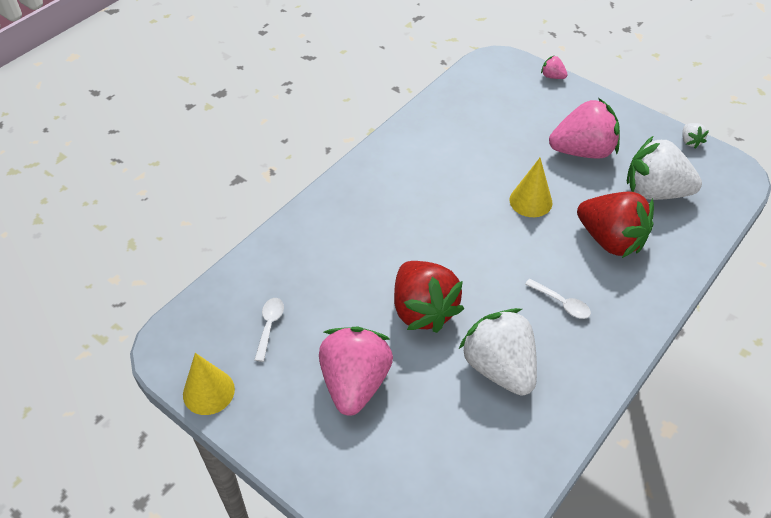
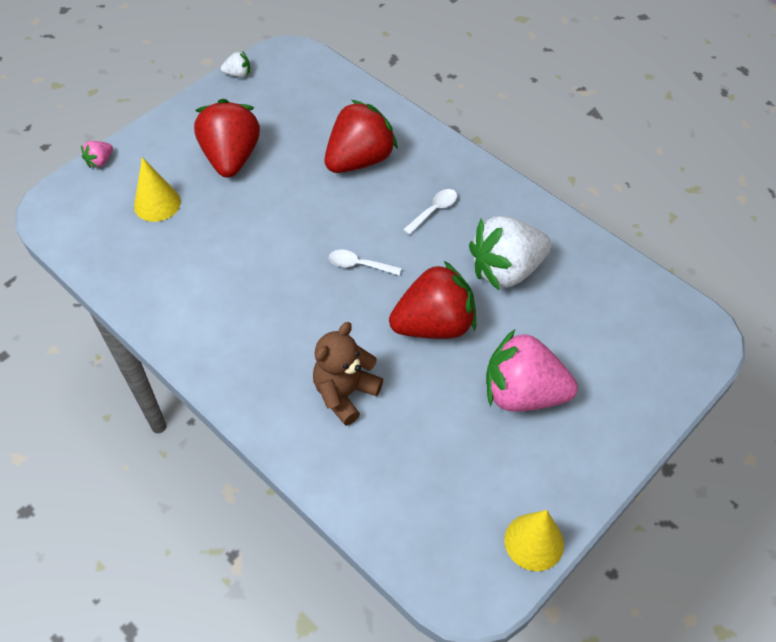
camera: 85 degrees left, 5 degrees up
white spoon [255,298,284,362] -> white spoon moved to [329,249,402,276]
yellow cone [510,158,552,217] -> yellow cone moved to [134,157,181,222]
pink strawberry [549,98,620,159] -> red strawberry [194,99,260,178]
white strawberry [627,136,702,200] -> none
none -> brown teddy bear [313,322,383,426]

